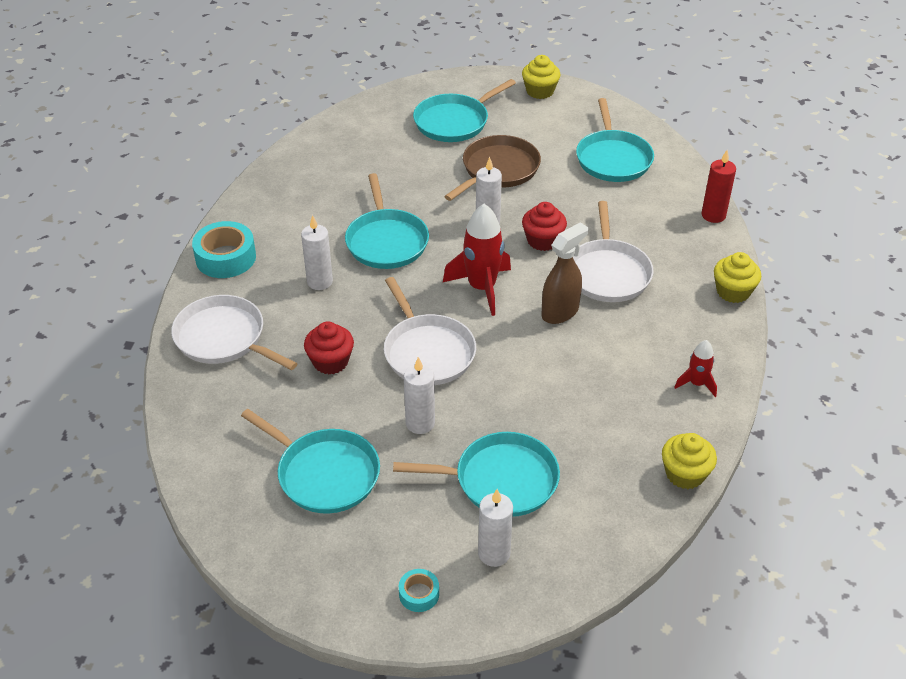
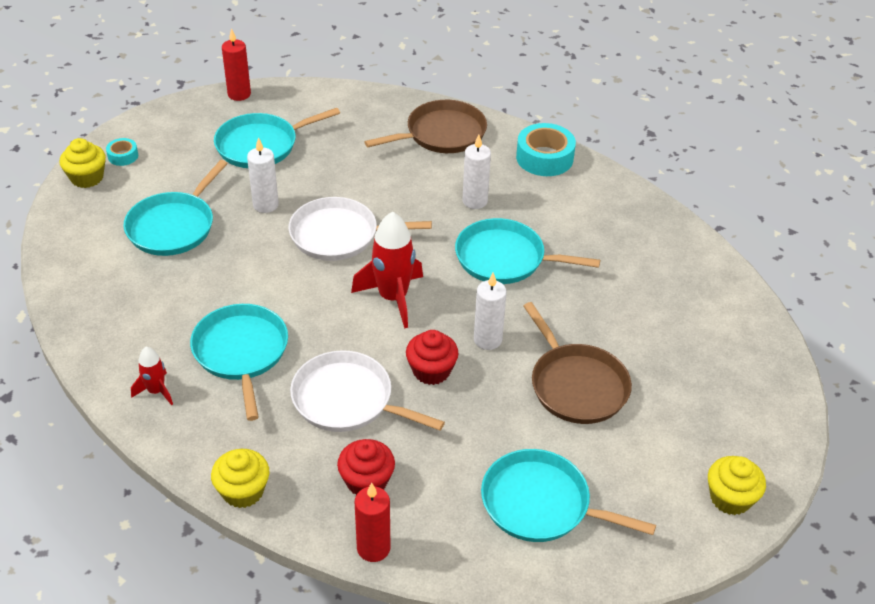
camera: 115 degrees right, 0 degrees up
white pan [171,295,298,370] -> brown pan [364,100,487,153]
red cupcake [304,322,354,375] -> red cupcake moved to [337,439,395,495]
turquoise pan [413,79,516,142] -> turquoise pan moved to [190,304,288,421]
white candle [478,489,513,567] -> none
brown spray bottle [542,222,588,324] -> none
yellow cupcake [662,433,717,489] -> yellow cupcake moved to [60,138,106,188]
none -> red candle [222,28,251,101]

